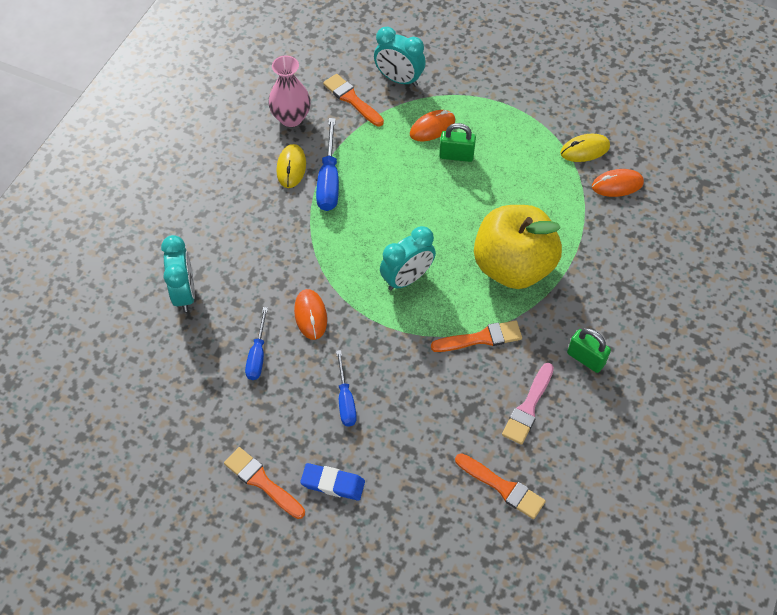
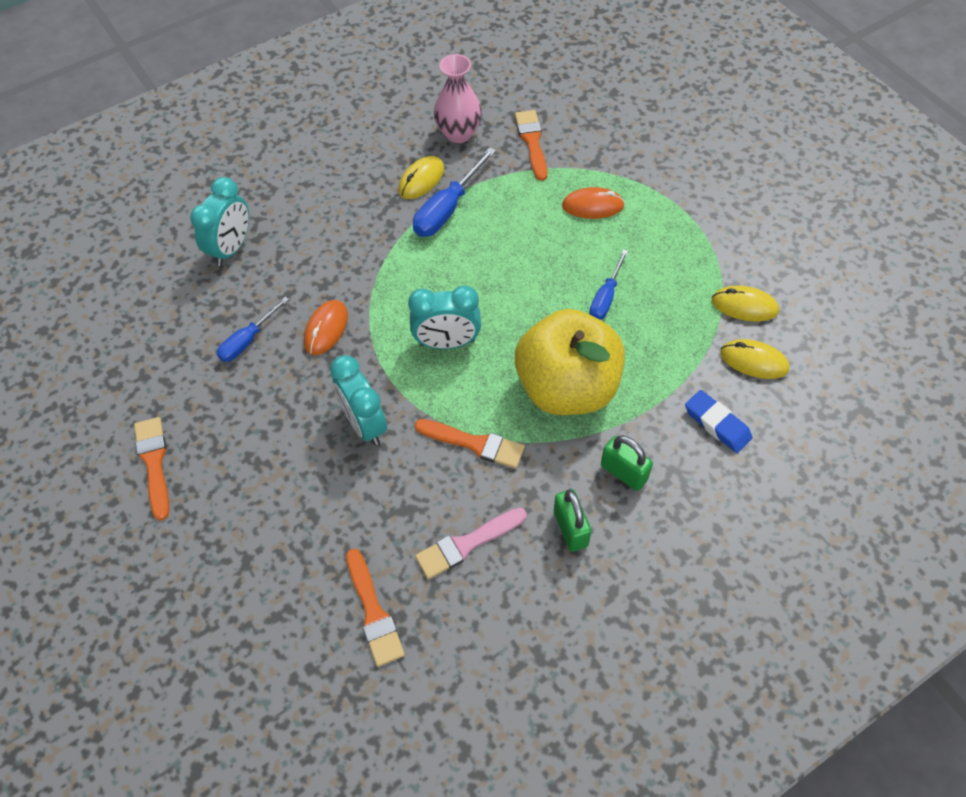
camera: 35 degrees right, 0 degrees up
blue eraser [300,463,365,501] -> blue eraser moved to [685,390,752,453]
blue screwdriver [336,350,357,427] -> blue screwdriver moved to [589,249,628,320]
turquoise clock [374,27,426,87] -> turquoise clock moved to [330,355,387,445]
green padlock [439,123,476,162] -> green padlock moved to [601,435,653,491]
orange mouse [592,169,644,197] -> yellow mouse [720,339,789,379]

